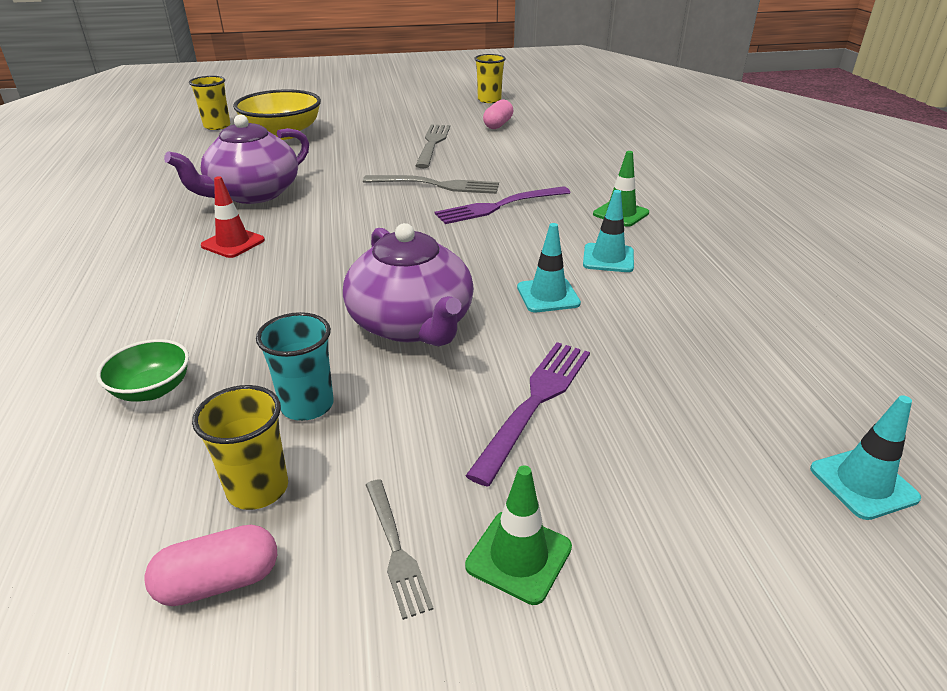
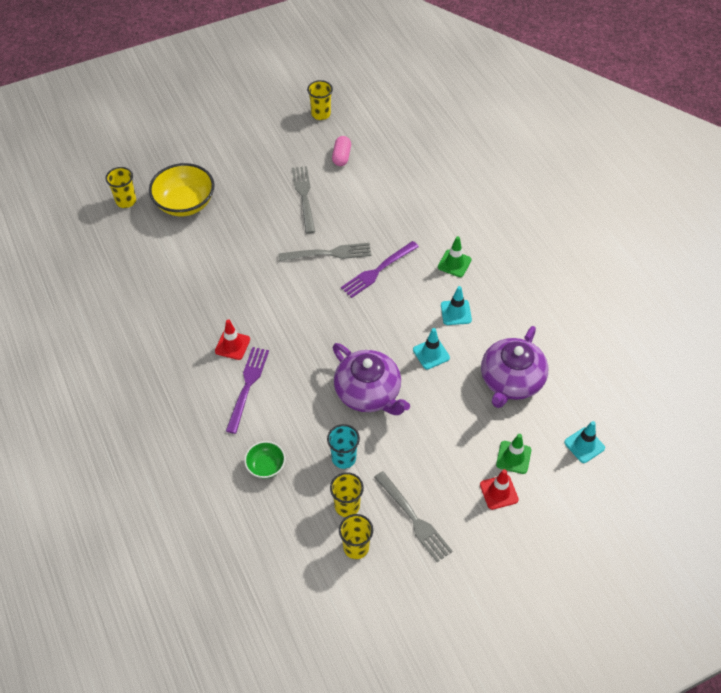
camera: 15 degrees left, 20 degrees up
pink capsule [144,525,277,606] -> yellow cup [339,514,373,559]
purple teapot [164,114,309,204] -> purple teapot moved to [481,326,548,408]
grey fork [366,479,434,620] -> grey fork [374,471,453,562], size x1.68
green traffic cone [465,465,572,605] -> green traffic cone moved to [496,434,531,474]
purple fork [466,342,590,487] -> purple fork moved to [226,347,269,434]
none -> red traffic cone [480,469,519,510]

